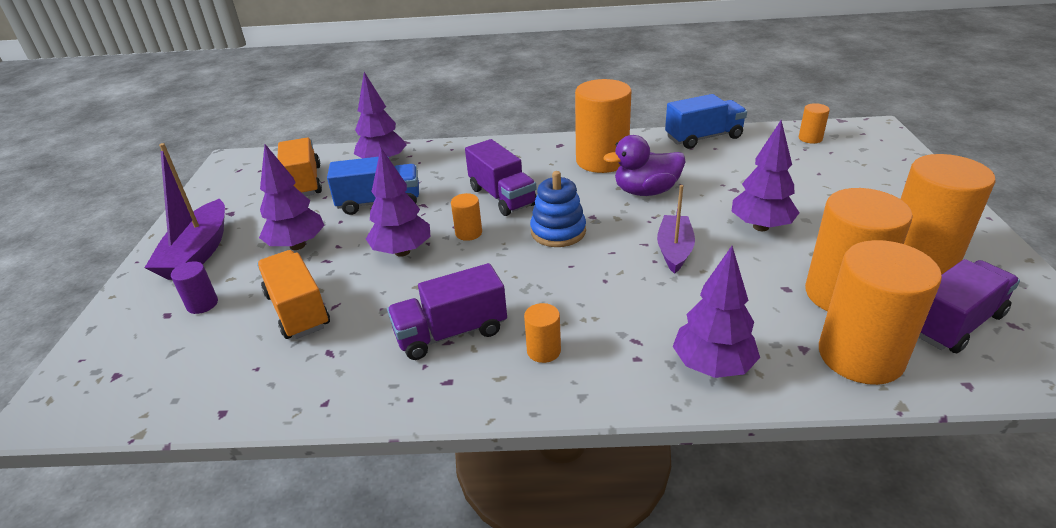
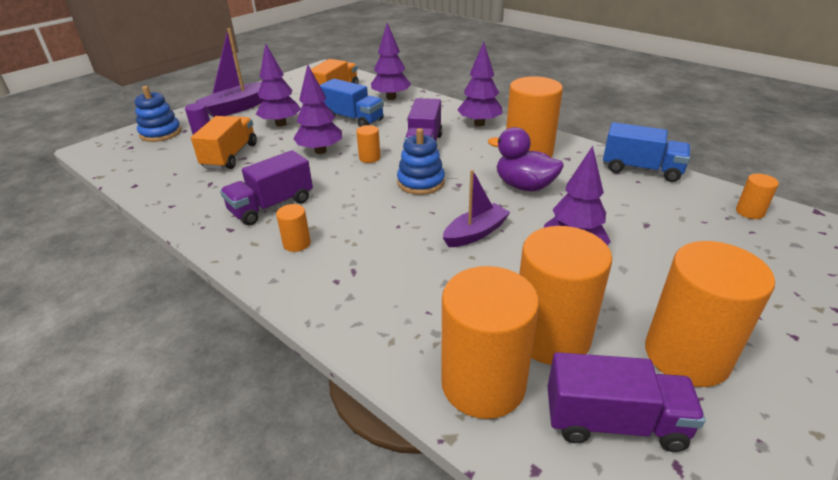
camera: 40 degrees right, 0 degrees up
purple truck [387,263,507,360] -> purple truck turned 60 degrees counterclockwise [220,150,313,226]
purple tree [673,246,760,378] -> purple tree moved to [457,42,502,126]
none -> blue stacking toy [134,86,181,142]

